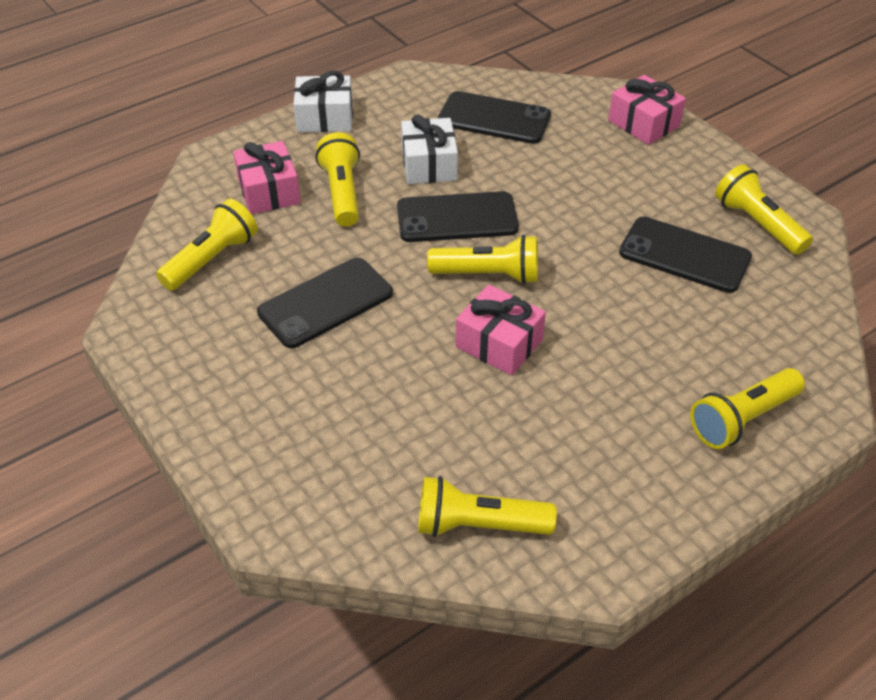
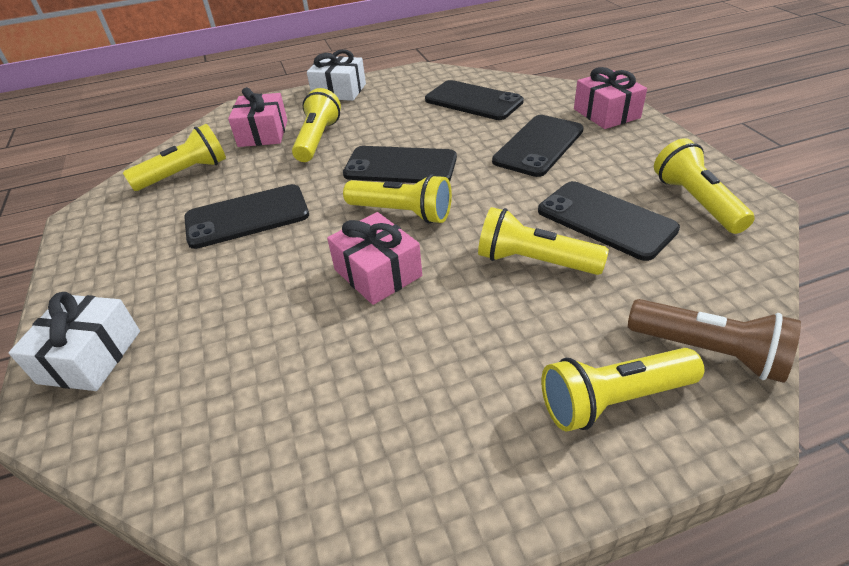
camera: 20 degrees right, 5 degrees down
white gift [401,115,458,184] -> white gift moved to [8,292,140,391]
yellow flashlight [418,476,557,537] -> yellow flashlight moved to [478,207,609,275]
none -> black phone [492,115,584,177]
none -> brown flashlight [628,299,801,383]

